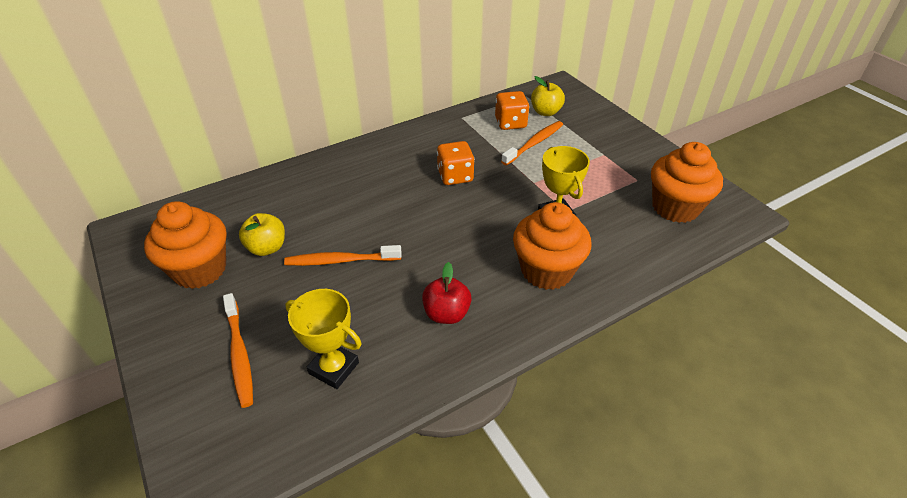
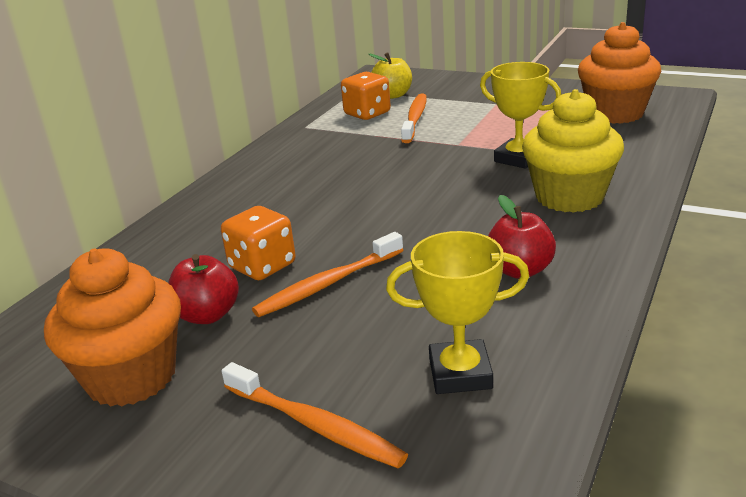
camera: 30 degrees left, 15 degrees down
yellow apple [239,213,285,256] -> red apple [168,254,239,324]
orange dice [437,141,475,185] -> orange dice moved to [221,206,296,280]
orange cupcake [513,202,591,290] -> yellow cupcake [522,89,624,213]

